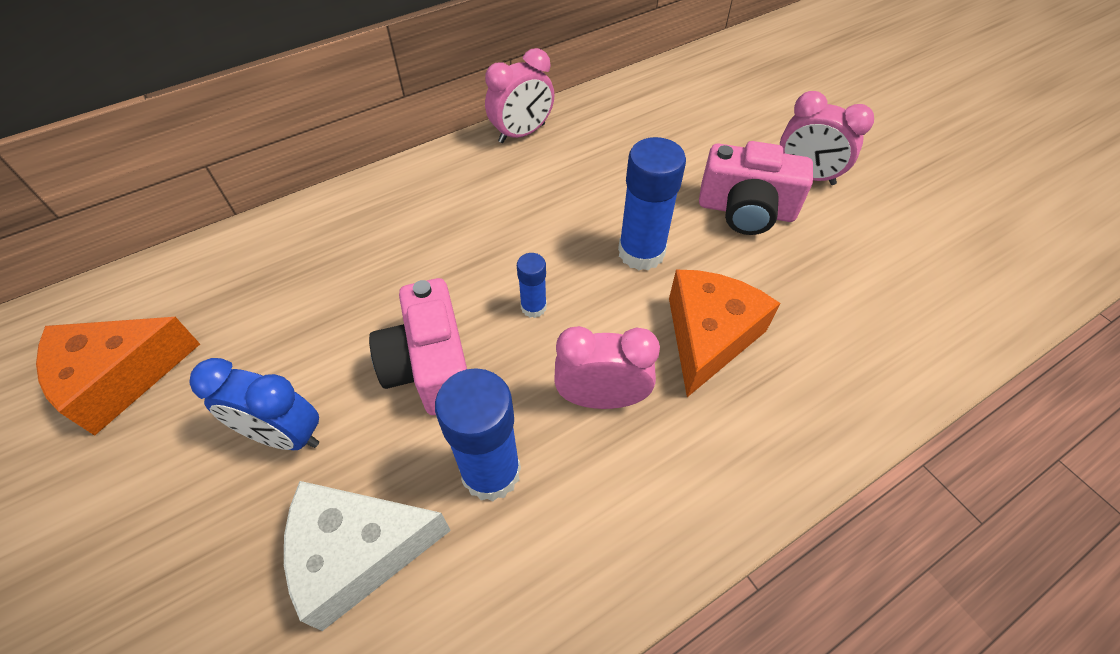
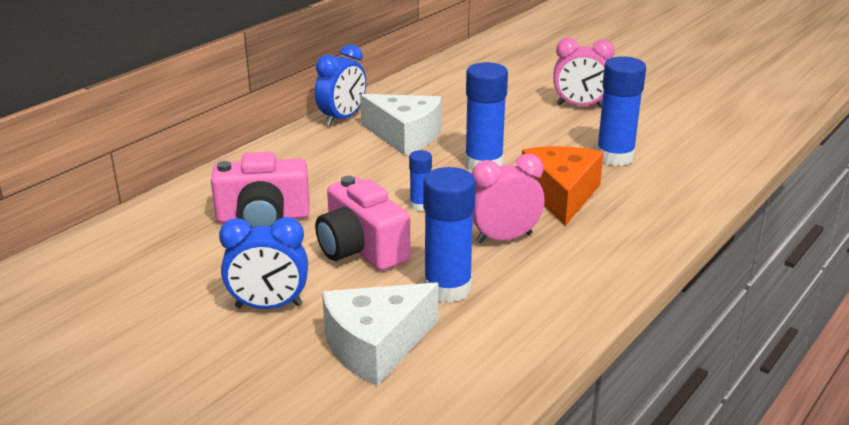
camera: 20 degrees left, 25 degrees down
orange cheese [36,317,200,436] -> none
pink clock [485,48,554,143] -> blue clock [315,44,366,126]
pink camera [699,141,813,235] -> pink camera moved to [211,152,310,228]
none -> white cheese [360,94,442,155]
none -> blue glue stick [596,56,646,166]

